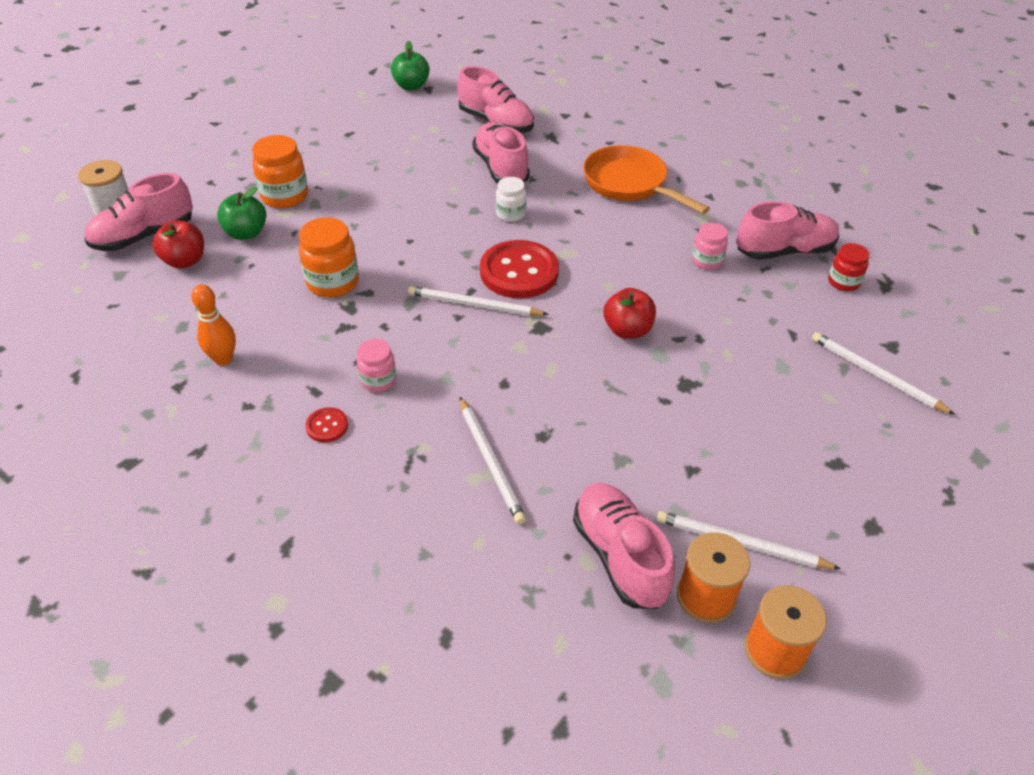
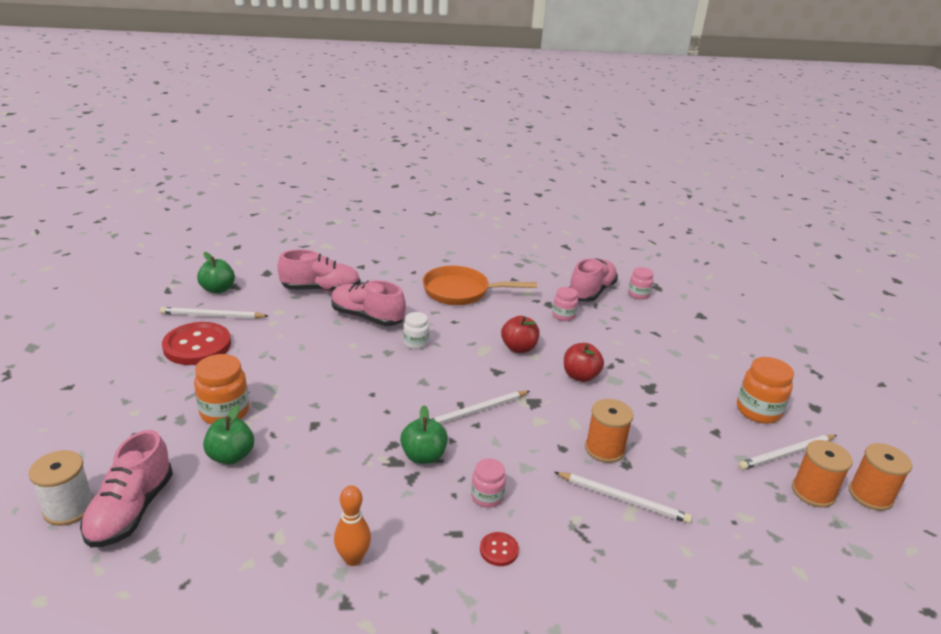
camera: 45 degrees left, 15 degrees down
red apple [153,220,204,269] -> red apple moved to [501,316,539,353]
orange jar [299,217,359,297] -> orange jar moved to [737,357,794,424]
red button [480,240,559,298] -> red button moved to [162,322,231,365]
pink shoe [573,483,675,609] -> none
white pencil [812,332,955,415] -> white pencil moved to [160,307,268,319]
red jar [828,243,870,291] -> pink jar [628,267,654,300]
none -> green apple [400,405,448,464]
none -> orange spool [585,399,633,463]

